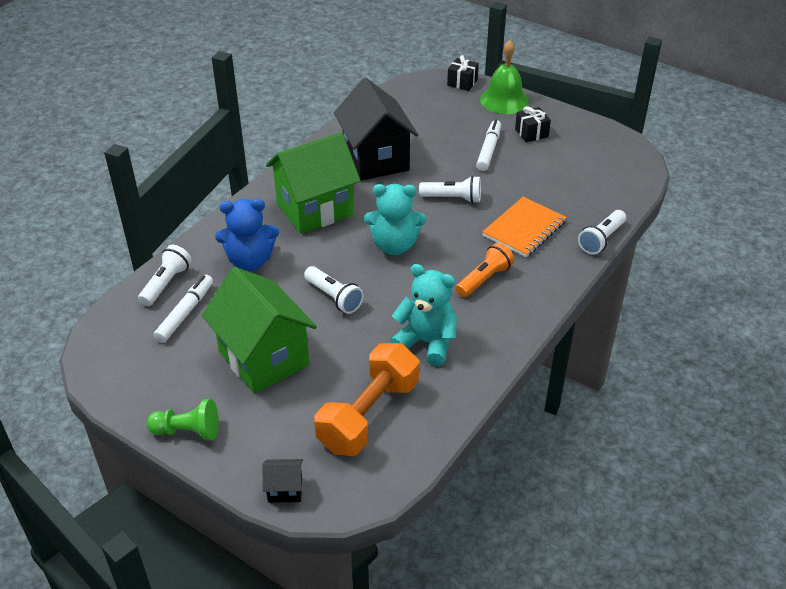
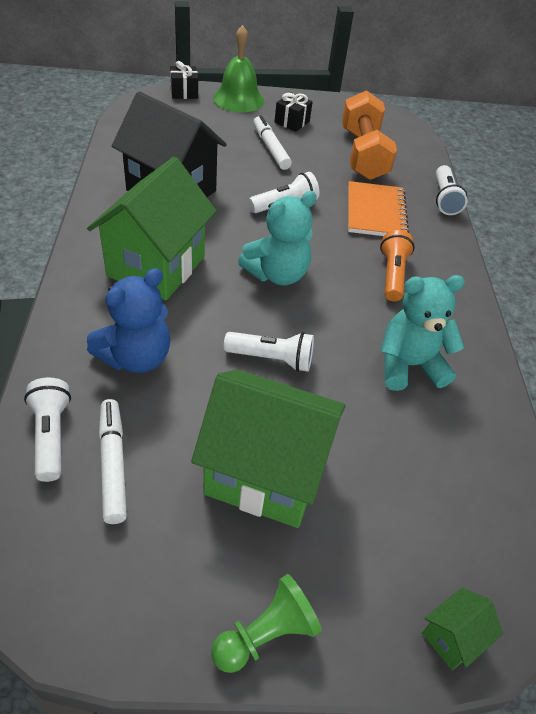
camera: 40 degrees left, 5 degrees up
black house [262,459,303,503] -> green house [422,588,503,670]
orange dumbbell [314,343,419,456] -> orange dumbbell moved to [342,90,397,180]

